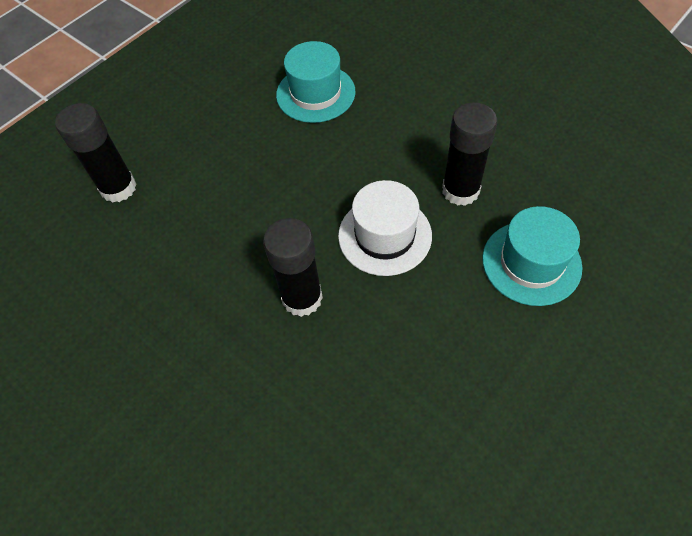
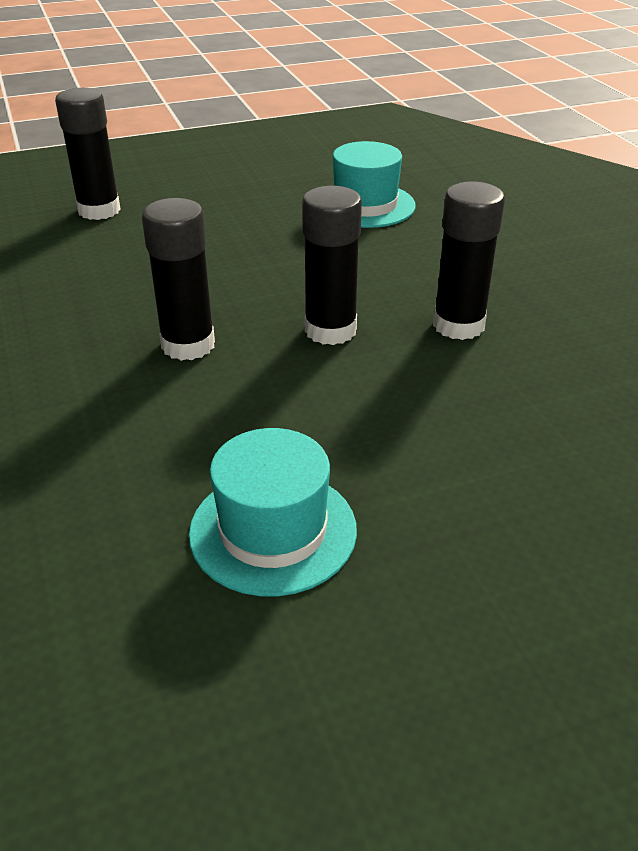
camera: 25 degrees right, 20 degrees down
white hat [338,180,432,276] -> black glue stick [302,186,362,345]
turquoise hat [482,206,583,306] -> turquoise hat moved to [189,428,357,596]

